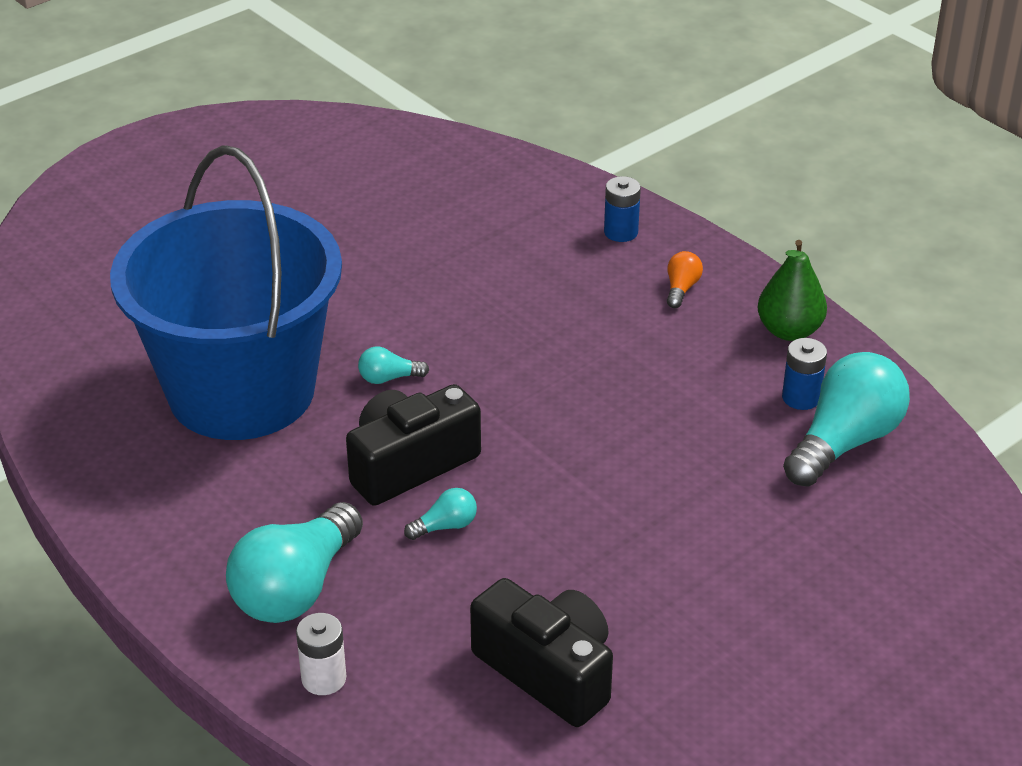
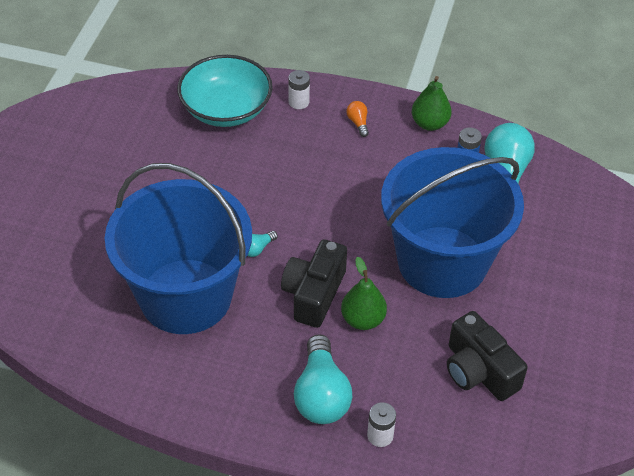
camera: 35 degrees left, 10 degrees up
turquoise light bulb [404,488,477,540] -> green pear [341,257,387,330]
black camera [470,578,613,727] -> black camera turned 135 degrees counterclockwise [447,311,528,401]
blue battery [604,176,641,242] -> white battery [288,70,310,109]
none -> turquoise bowl [177,55,273,127]
none -> blue bucket [381,147,524,298]

